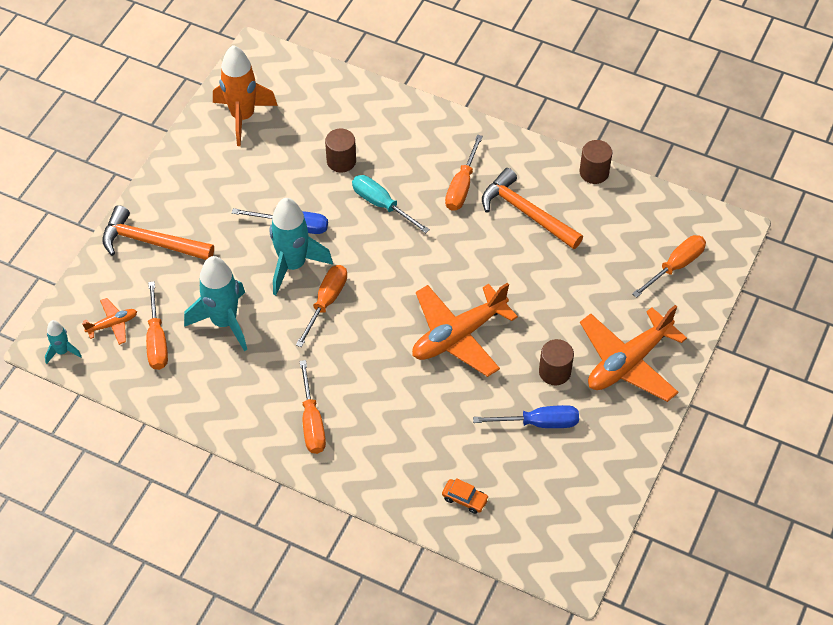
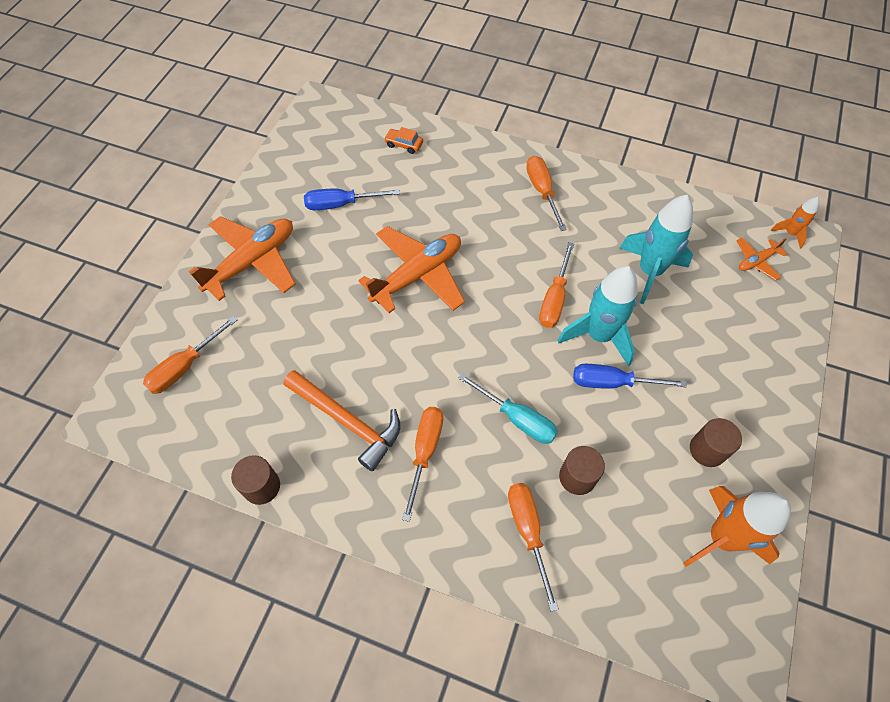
camera: 175 degrees right, 5 degrees up
turquoise rocket [45,320,82,364] -> orange rocket [771,197,819,249]
orange hammer [102,205,214,260] -> none
orange screwdriver [146,281,168,370] -> orange screwdriver moved to [508,483,559,611]
brown cylinder [539,339,574,385] -> brown cylinder moved to [690,418,742,467]

